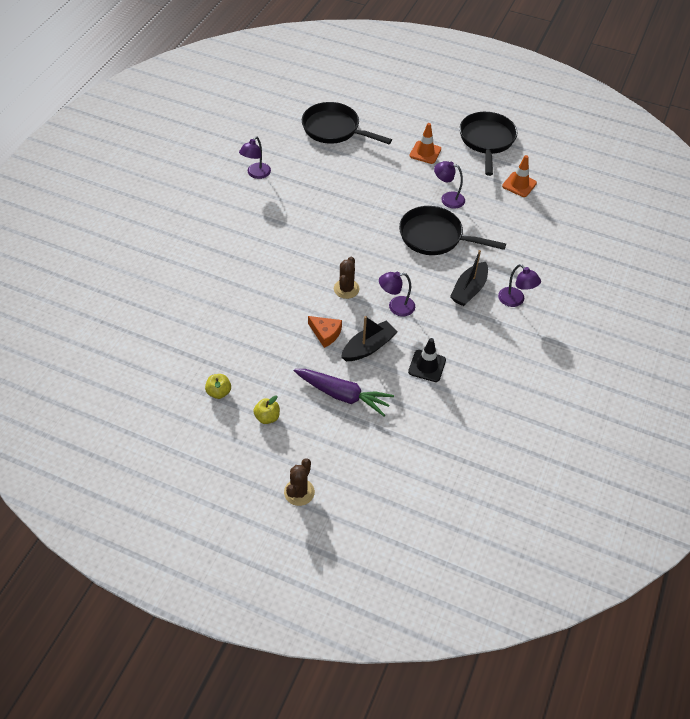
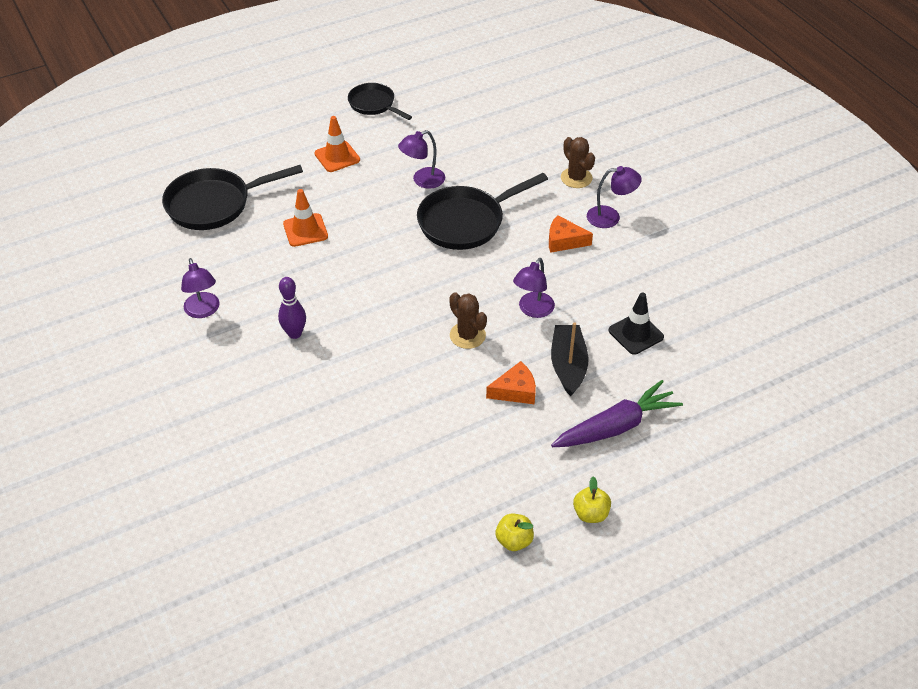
camera: 50 degrees left, 5 degrees down
brown cactus [284,458,315,506] -> brown cactus moved to [561,137,595,188]
black boat [450,250,488,306] -> orange cheese [549,215,593,253]
black pan [460,112,517,176] -> black pan [348,83,412,120], size x0.61
orange traffic cone [502,155,537,197] -> orange traffic cone moved to [283,189,328,247]
none -> purple bowling pin [278,277,306,339]

